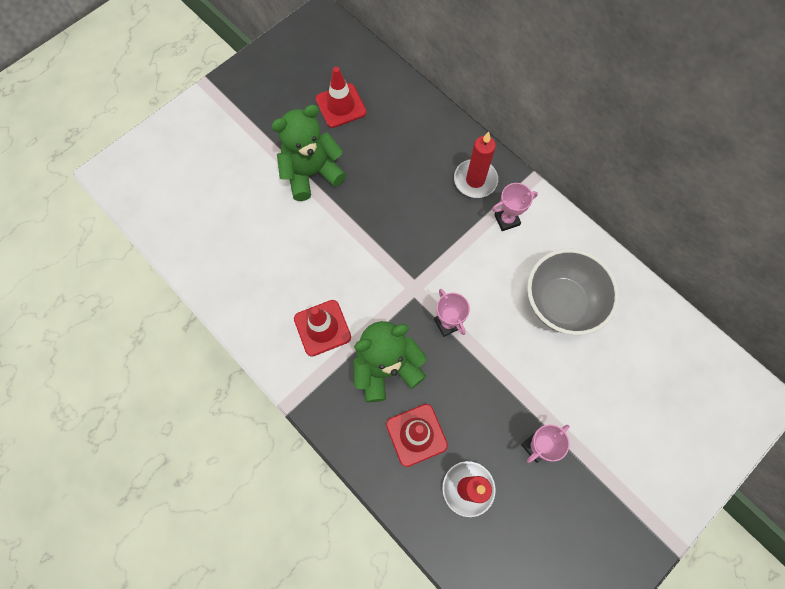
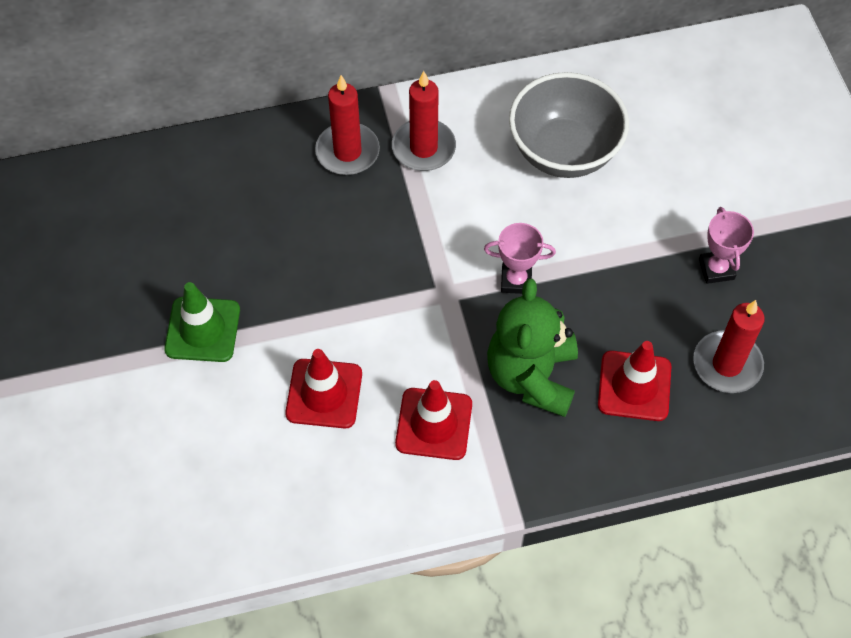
camera: 60 degrees left, 10 degrees down
green teddy bear [271,105,346,201] -> green traffic cone [164,282,240,362]
red traffic cone [316,67,366,128] -> red traffic cone moved to [285,349,362,428]
pink trophy [492,183,538,231] -> red candle [392,71,456,171]

